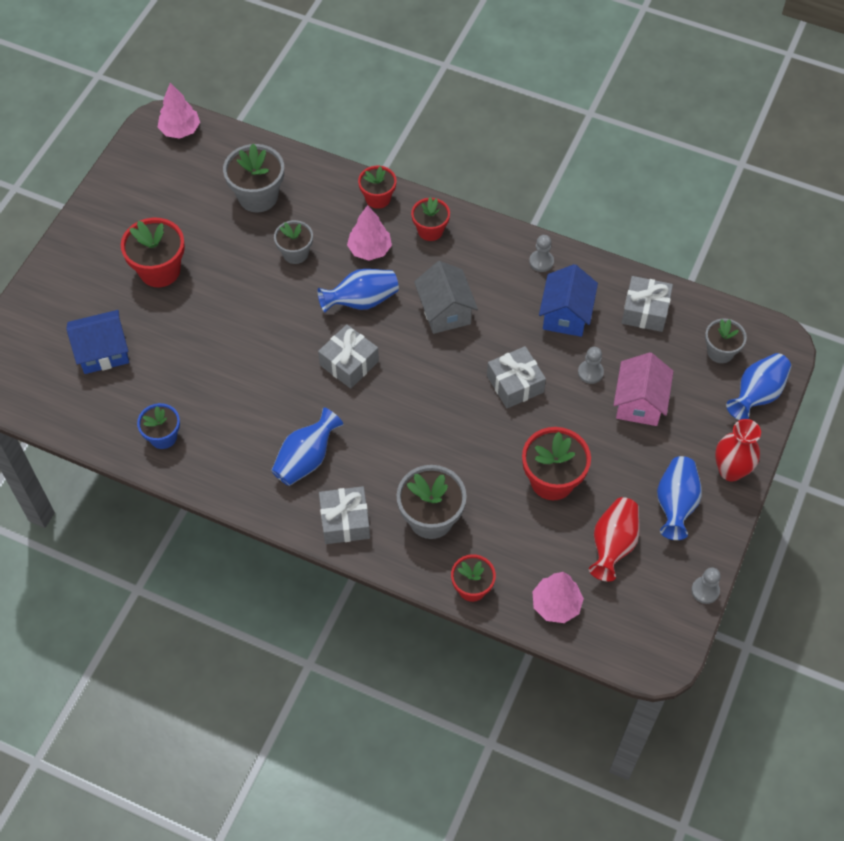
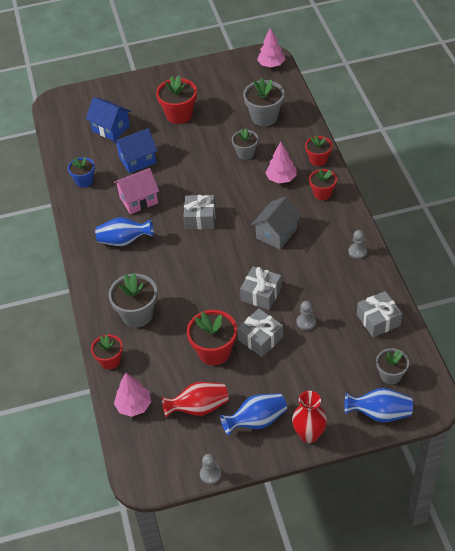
camera: 55 degrees right, 10 degrees down
blue vase [318,269,399,313] -> none
grey gift [319,486,370,544] -> grey gift moved to [237,309,283,357]
blue house [539,264,598,337] -> blue house moved to [113,128,157,174]
pink house [614,352,674,426] -> pink house moved to [113,168,159,214]

